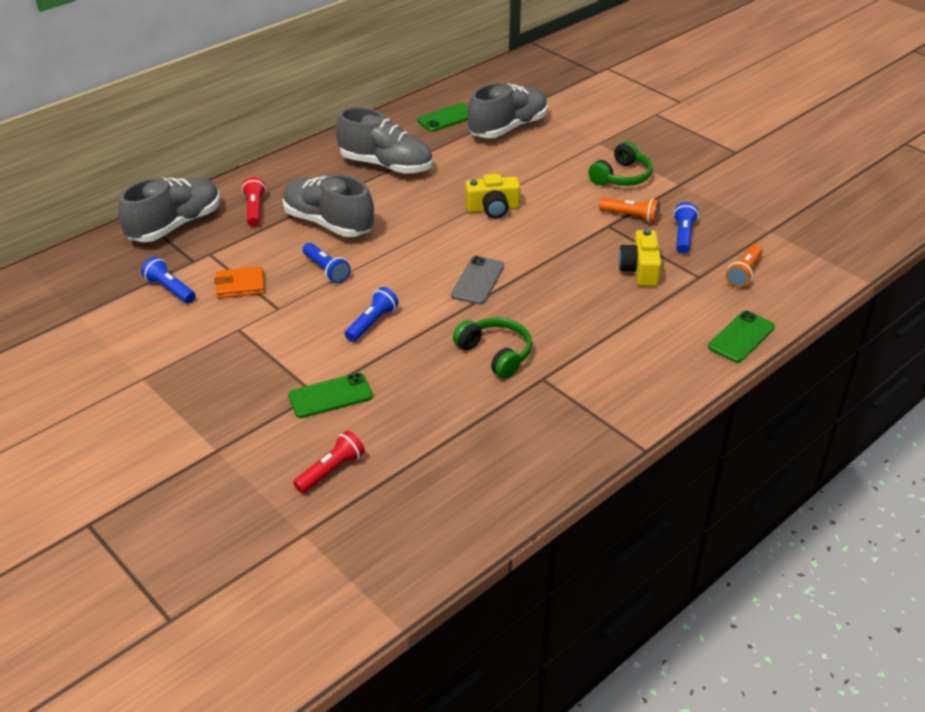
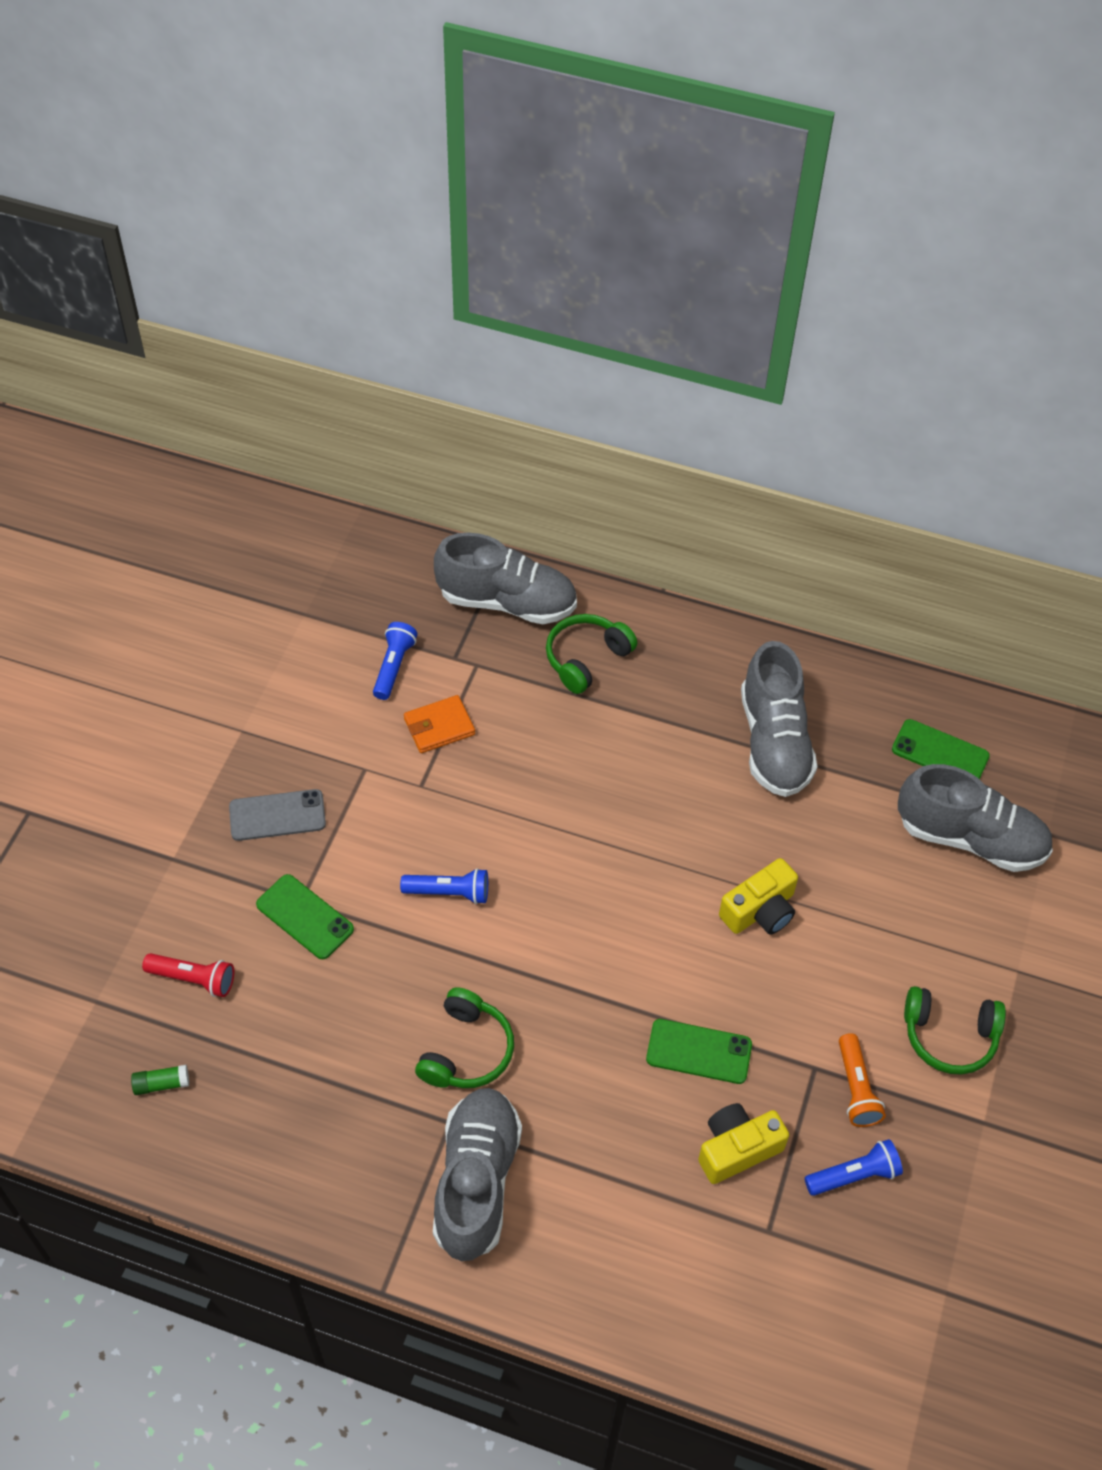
camera: 60 degrees right, 15 degrees up
orange wallet [214,266,265,298] -> orange wallet turned 75 degrees counterclockwise [404,695,475,753]
red flashlight [242,177,266,227] -> green headphones [546,614,637,694]
grey shoe [283,174,374,237] -> grey shoe moved to [433,1088,522,1261]
blue flashlight [303,243,351,283] -> none
grey phone [451,256,504,304] -> grey phone moved to [229,789,326,841]
yellow camera [465,174,520,218] -> yellow camera turned 90 degrees counterclockwise [719,858,798,935]
green phone [708,311,775,363] -> green phone moved to [646,1019,752,1084]
orange flashlight [726,244,762,288] -> none
none -> green glue stick [131,1065,189,1095]

